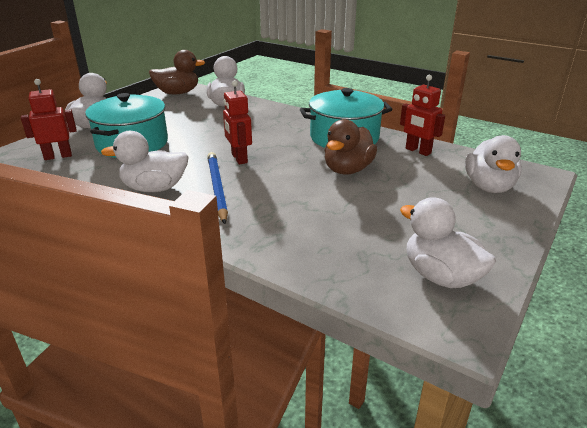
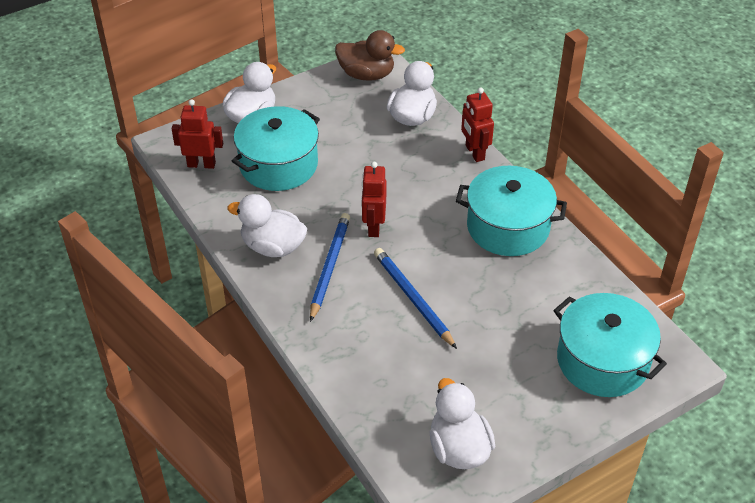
camera: 25 degrees right, 15 degrees up
brown duck [324,119,377,175] -> none
red robot [400,75,445,156] -> red robot moved to [461,88,494,162]
white duck [465,135,522,193] -> turquoise pot [553,293,667,397]
none -> blue pencil [374,248,457,349]

